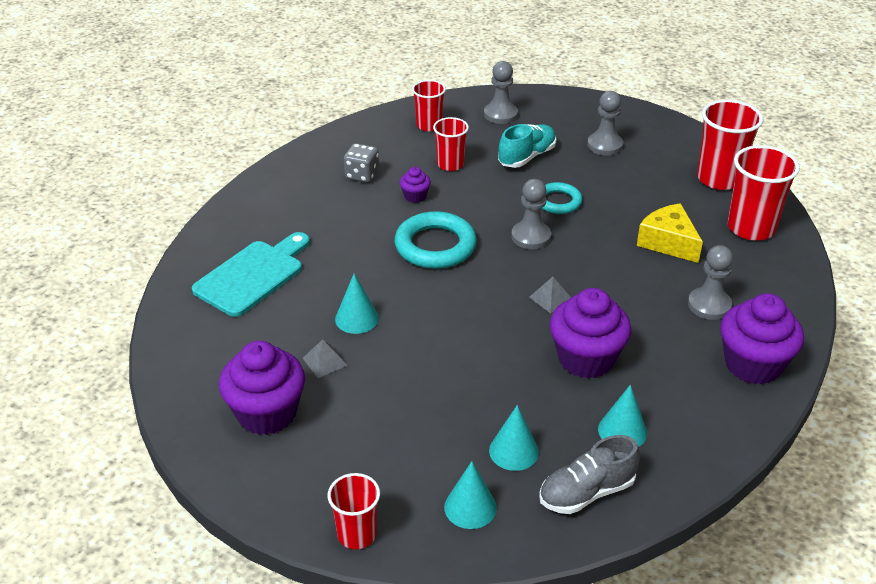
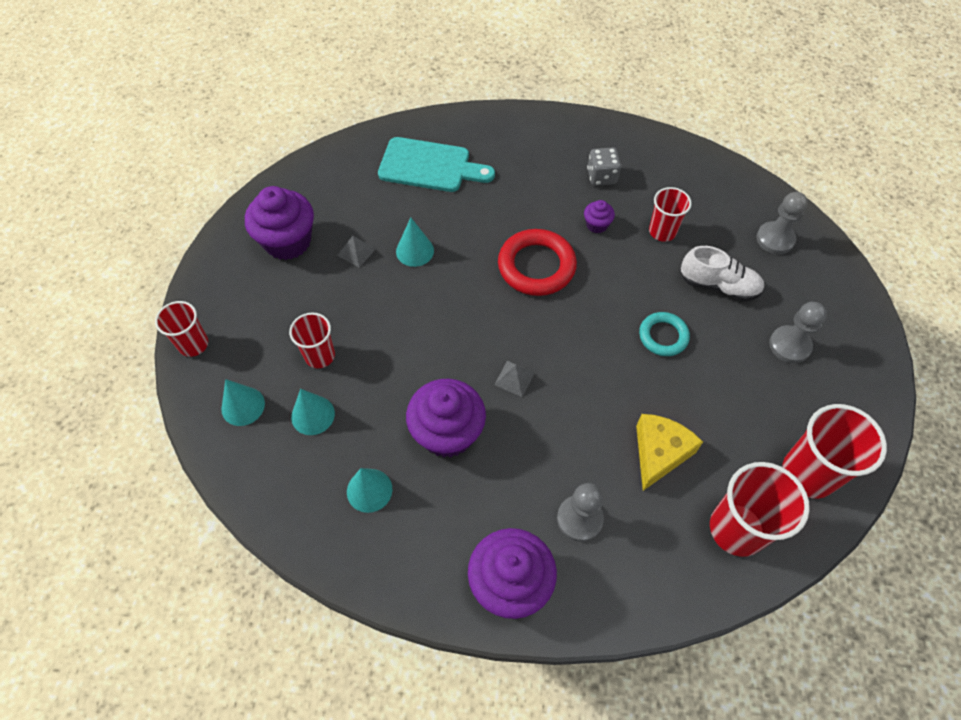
camera: 65 degrees right, 20 degrees up
turquoise ring [394,211,477,269] -> red ring [498,229,577,296]
red cup [412,80,446,131] -> red cup moved to [289,312,335,368]
turquoise shoe [498,124,556,168] -> white shoe [681,246,764,301]
grey pawn [511,179,551,249] -> none
grey shoe [539,435,640,514] -> none

